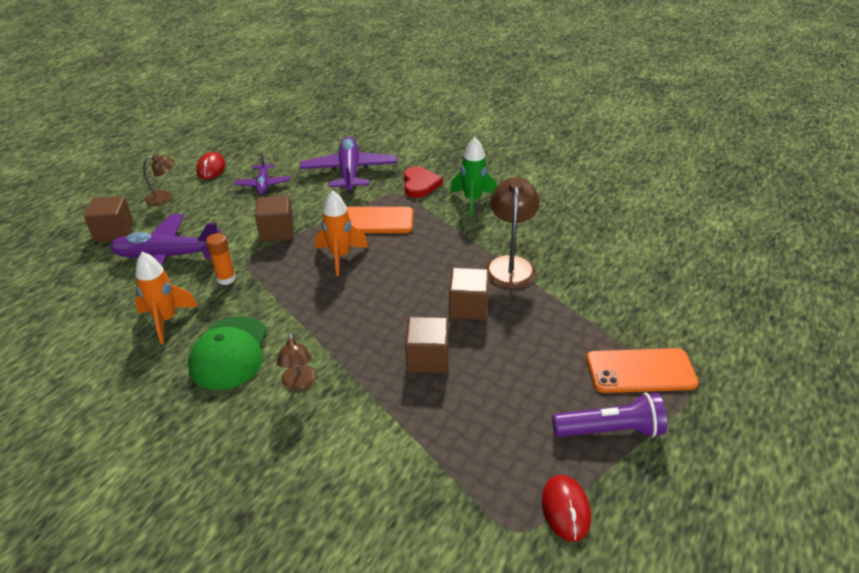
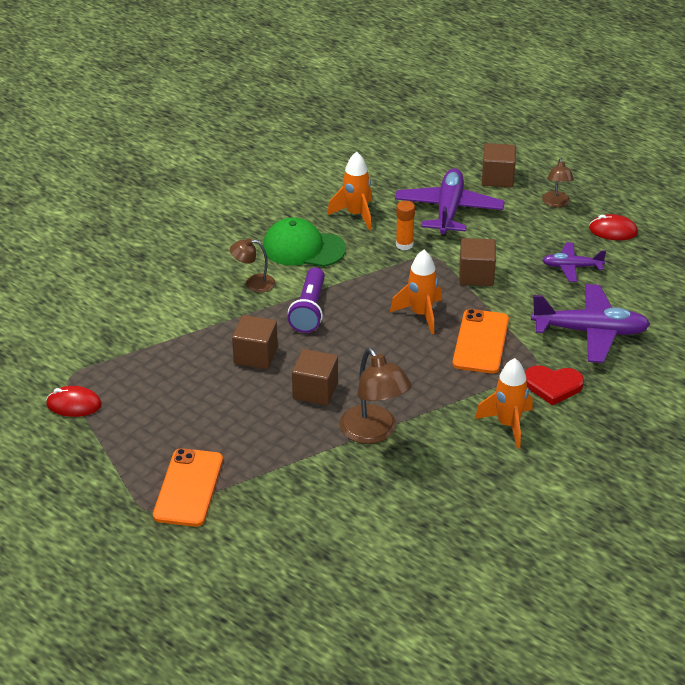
camera: 100 degrees right, 0 degrees up
green rocket [450,137,497,216] -> orange rocket [475,358,533,449]
brown lamp [485,177,540,289] -> brown lamp turned 45 degrees clockwise [340,348,412,444]
purple flashlight [552,393,667,438] -> purple flashlight moved to [288,268,325,333]

